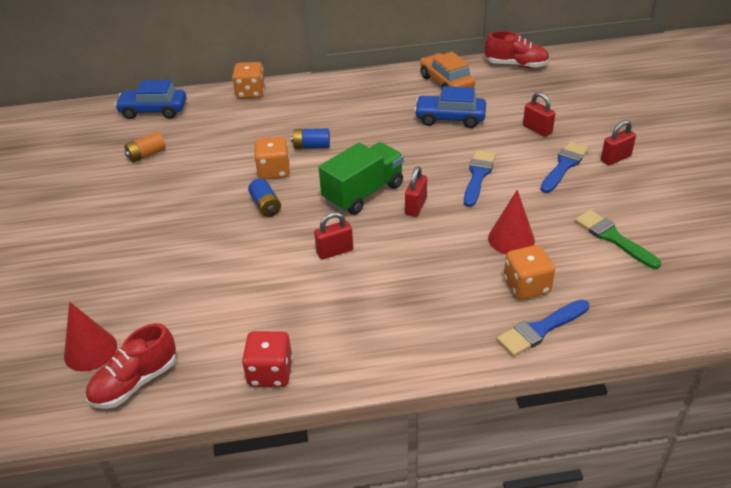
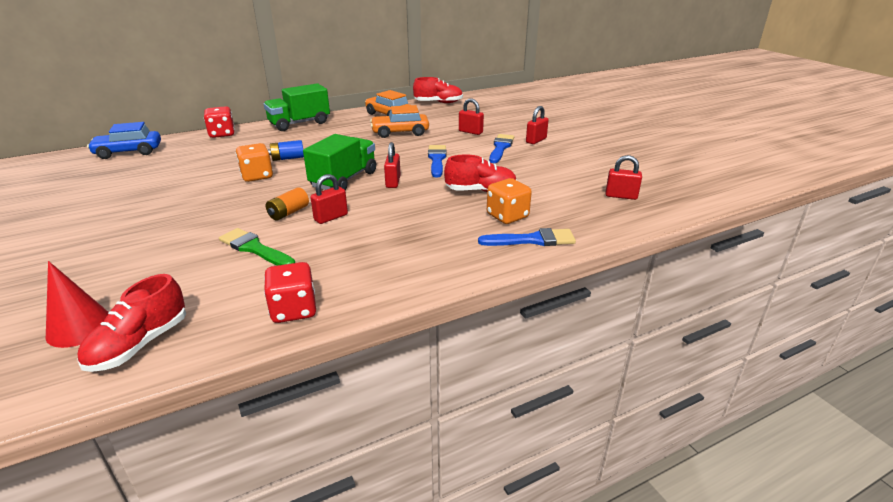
camera: 20 degrees left, 10 degrees down
orange battery [124,132,166,163] -> orange battery moved to [266,187,309,221]
orange dice [232,62,265,99] -> red dice [204,106,235,138]
blue battery [248,178,281,217] -> none
blue car [414,86,486,128] -> orange car [370,105,429,138]
red cone [488,190,535,254] -> red shoe [444,154,516,192]
blue brush [497,299,589,356] -> blue brush turned 135 degrees counterclockwise [478,228,576,246]
green brush [575,210,661,269] -> green brush moved to [219,228,295,266]
none -> green truck [264,83,330,131]
none -> red padlock [606,155,642,200]

